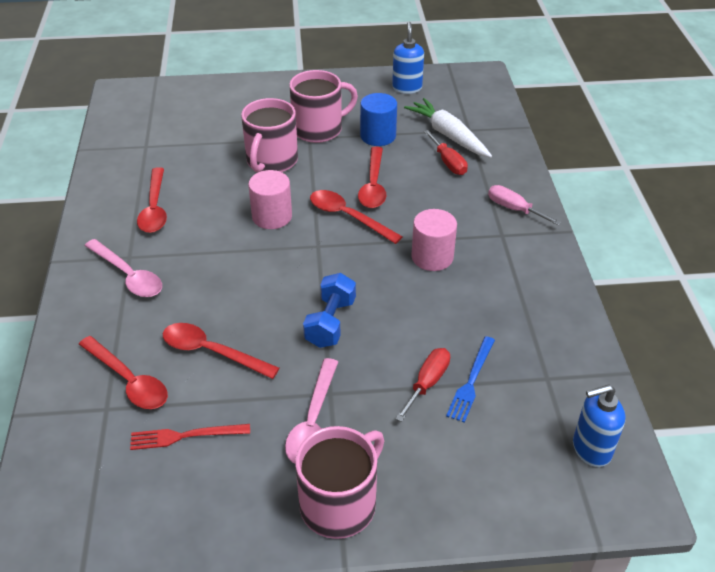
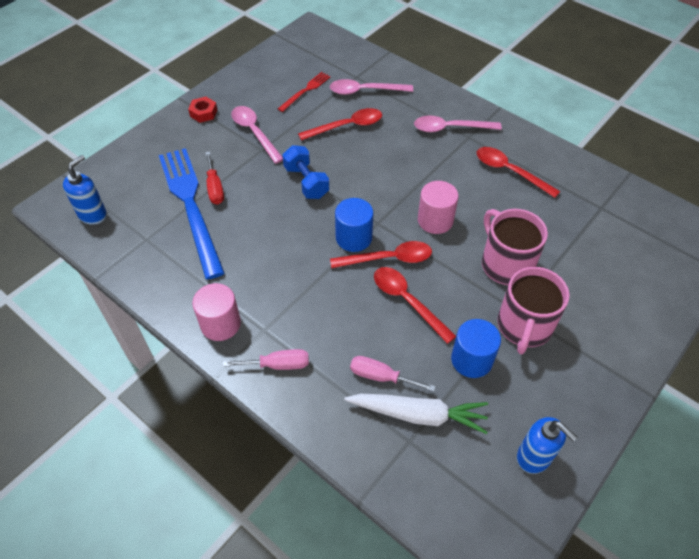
camera: 135 degrees right, 10 degrees up
red spoon [79,336,168,409] -> pink spoon [330,79,413,95]
pink mug [295,426,384,539] -> red nut [188,97,217,123]
pink cylinder [411,209,457,271] -> pink cylinder moved to [192,283,241,341]
red screwdriver [424,130,468,175] -> pink screwdriver [350,356,436,392]
blue fork [446,336,495,423] -> blue fork [159,148,224,279], size x2.15
none -> blue cylinder [335,198,374,252]

